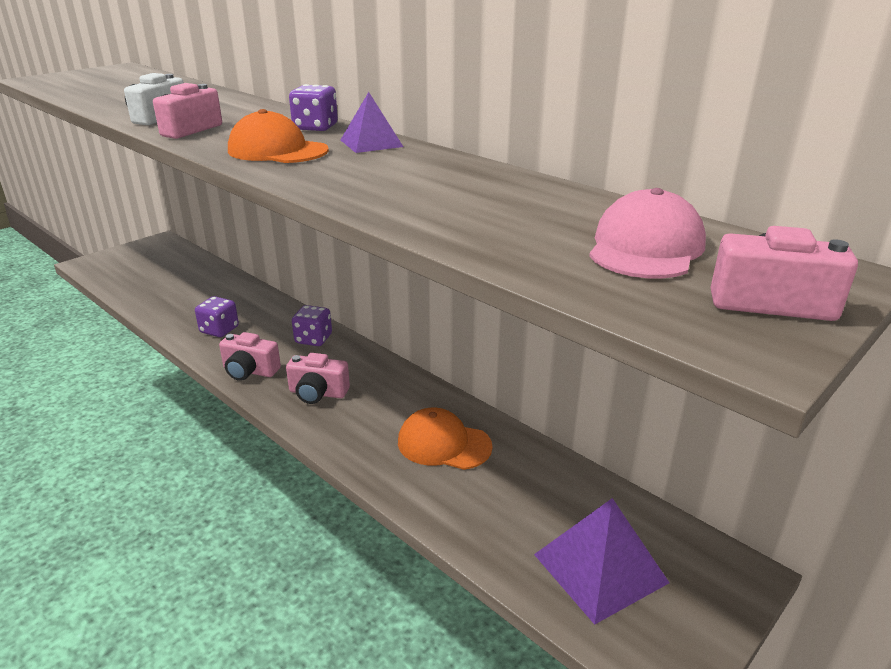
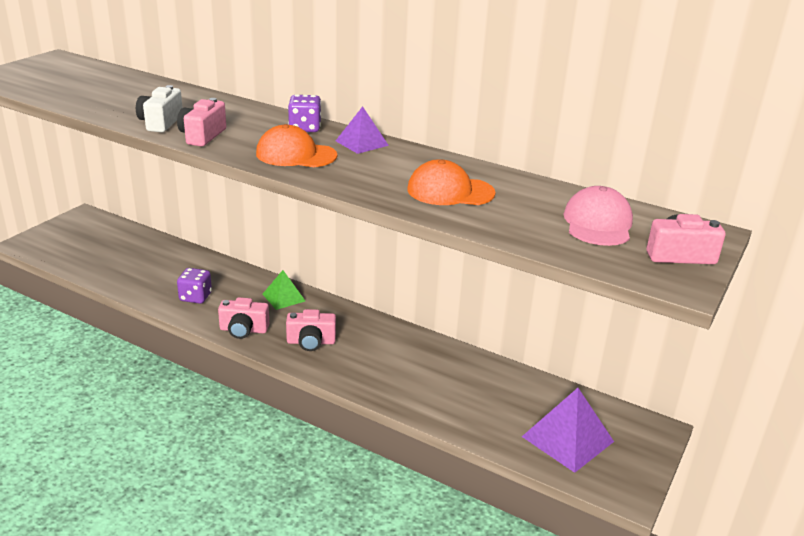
camera: 15 degrees left, 0 degrees up
purple dice [292,305,332,346] -> green pyramid [263,270,305,310]
orange cap [398,408,493,470] -> orange cap moved to [407,159,495,205]

